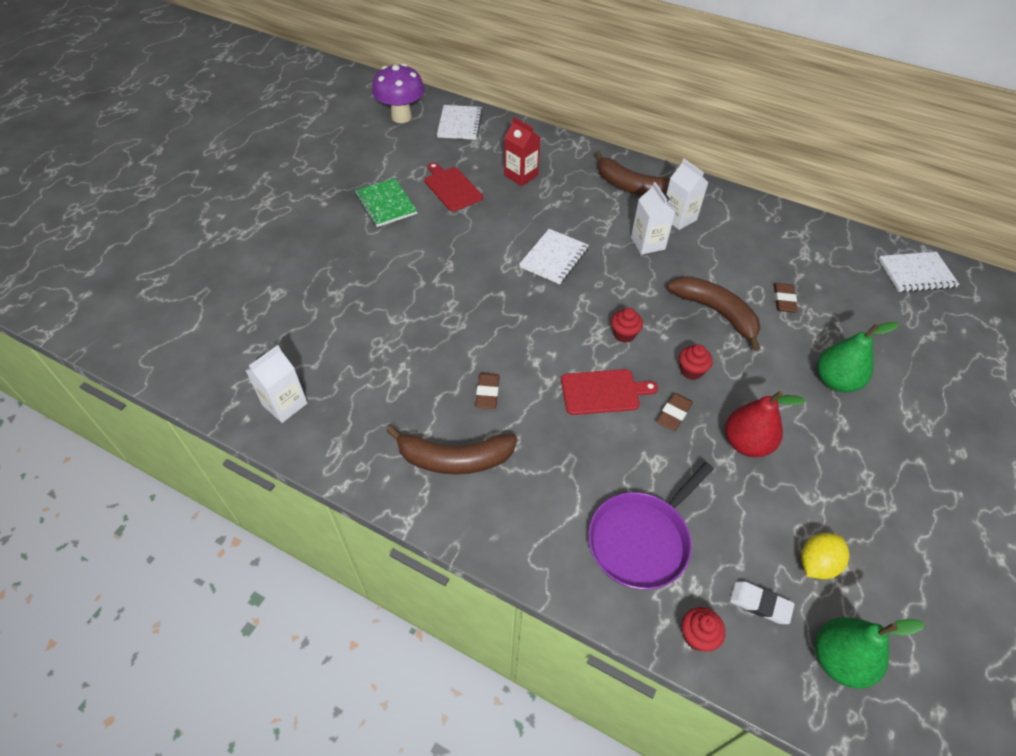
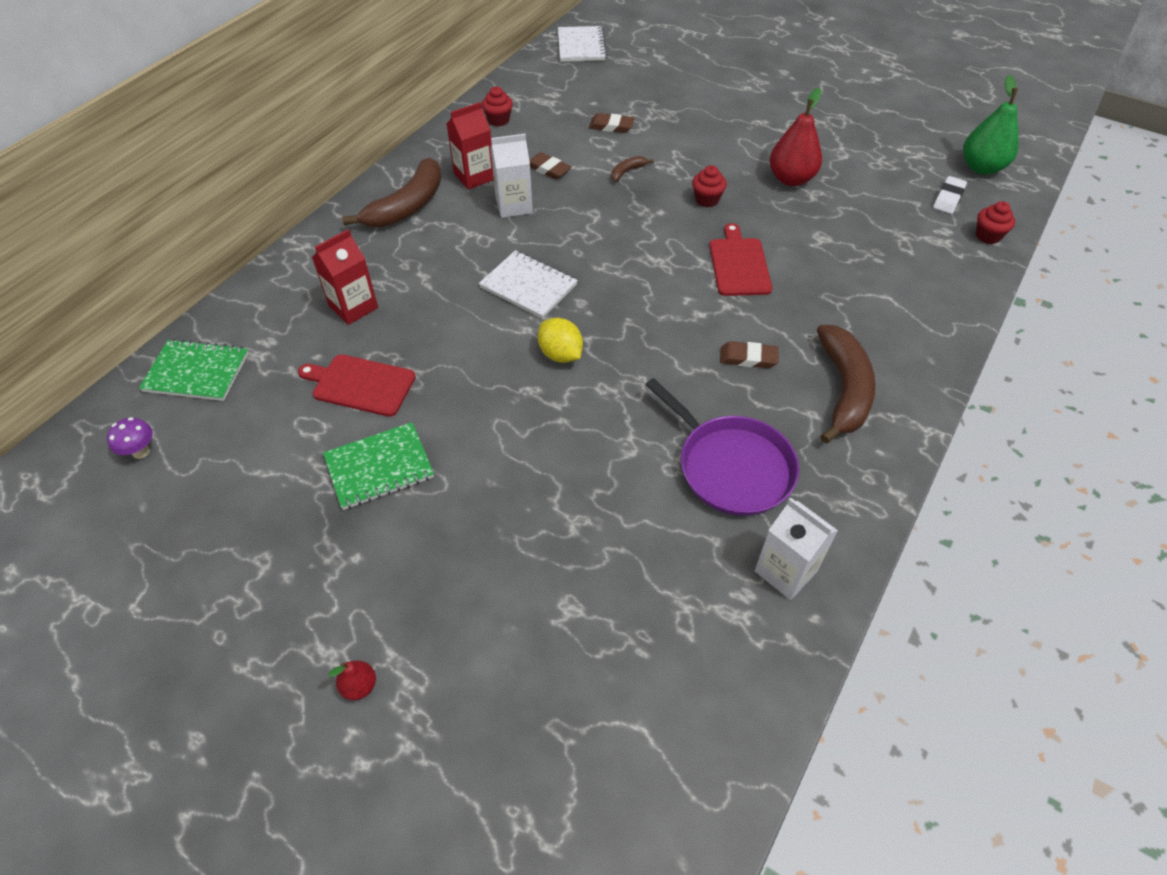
camera: 85 degrees left, 0 degrees up
purple mushroom [372,64,425,123] -> purple mushroom [107,417,153,459], size x0.45
red cutting board [424,163,483,211] -> red cutting board turned 45 degrees clockwise [298,354,416,417]
white notebook [437,105,483,140] -> green notebook [139,339,249,401]
purple pan [588,462,714,590] -> purple pan moved to [646,378,799,516]
red cupcake [611,308,643,343] -> red cupcake moved to [482,87,513,127]
brown eraser [656,393,693,431] -> brown eraser moved to [529,152,571,180]
white carton [666,159,709,230] -> red carton [447,102,494,190]
brown banana [667,276,761,351] -> brown banana [611,156,654,182], size x0.43
yellow lemon [801,533,849,579] -> yellow lemon moved to [538,318,583,363]
green pear [817,322,899,392] -> none
none -> red pear [328,660,376,700]

